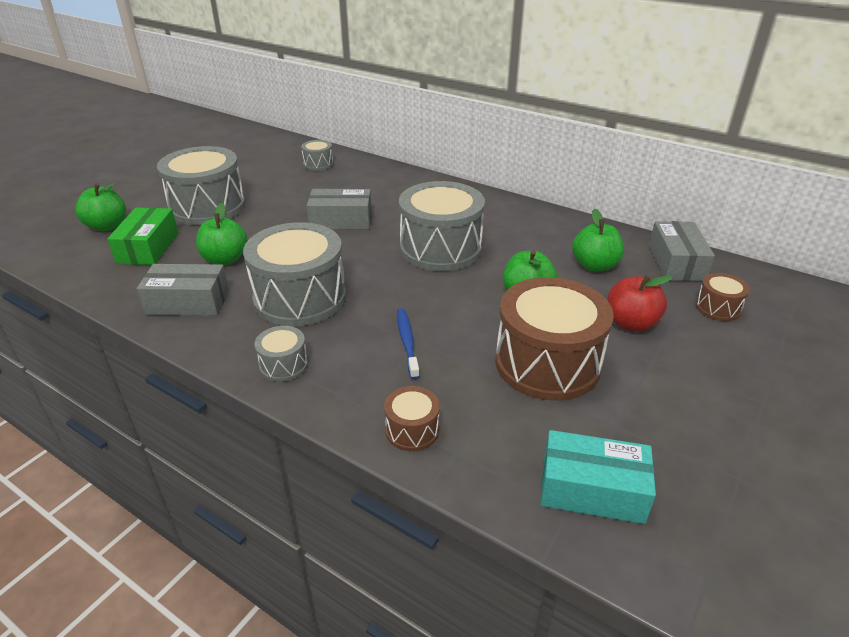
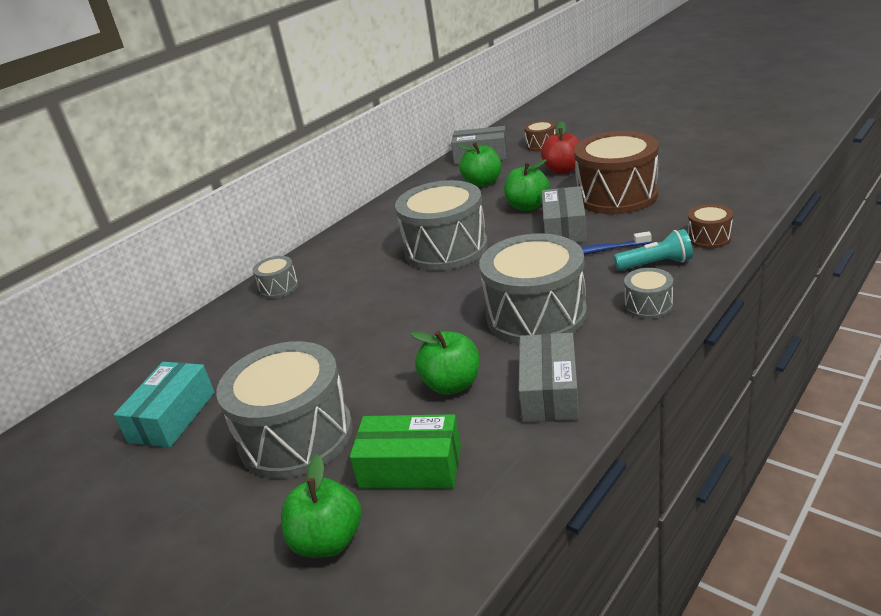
camera: 80 degrees left, 5 degrees down
grey drum [301,140,333,171] -> grey drum moved to [253,256,298,299]
grey box [307,189,372,230] -> grey box moved to [541,186,587,242]
turquoise box [540,430,656,524] -> turquoise box moved to [114,362,215,448]
none -> turquoise flashlight [614,229,693,271]

